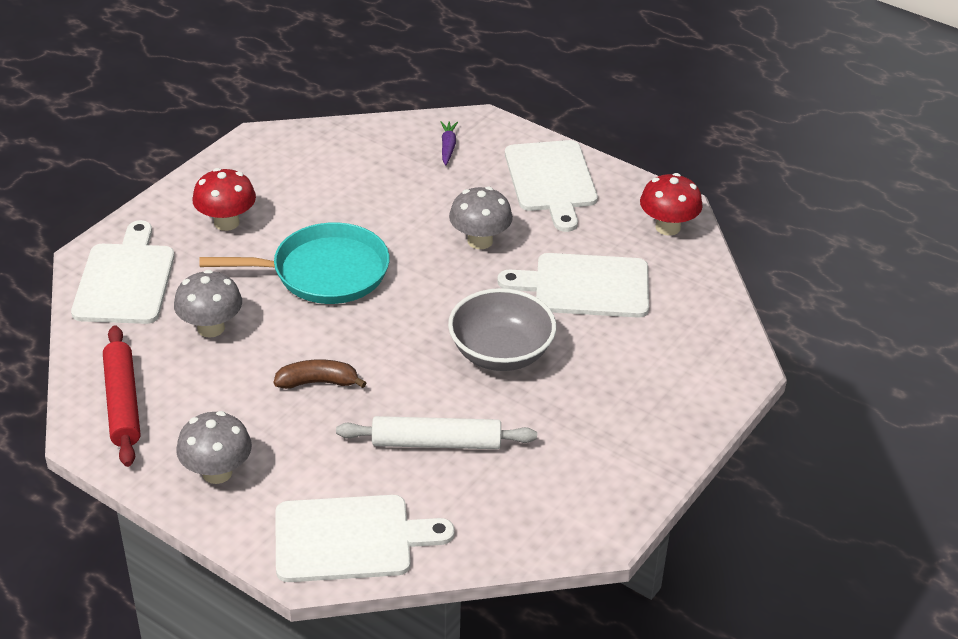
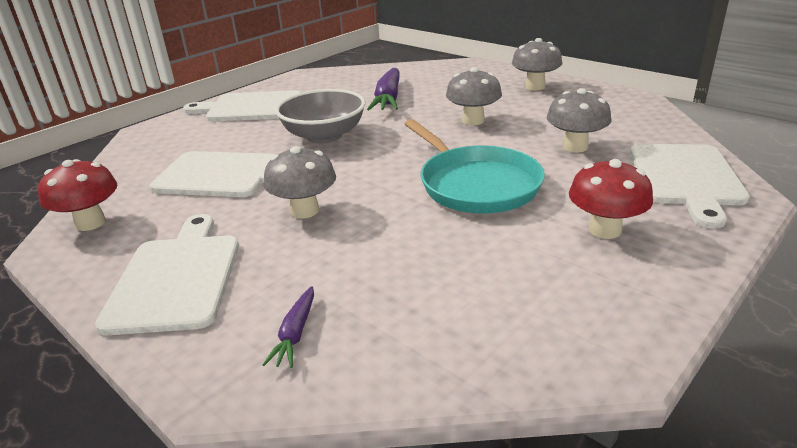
camera: 170 degrees left, 10 degrees down
red rolling pin [103,325,140,467] -> none
turquoise pan [200,222,390,304] -> turquoise pan turned 120 degrees counterclockwise [405,119,545,213]
brown banana [274,359,366,389] -> grey mushroom [446,67,502,125]
white cutting board [275,495,455,582] -> white cutting board moved to [183,90,301,121]
white rolling pin [336,416,537,449] -> purple carrot [367,68,400,110]

